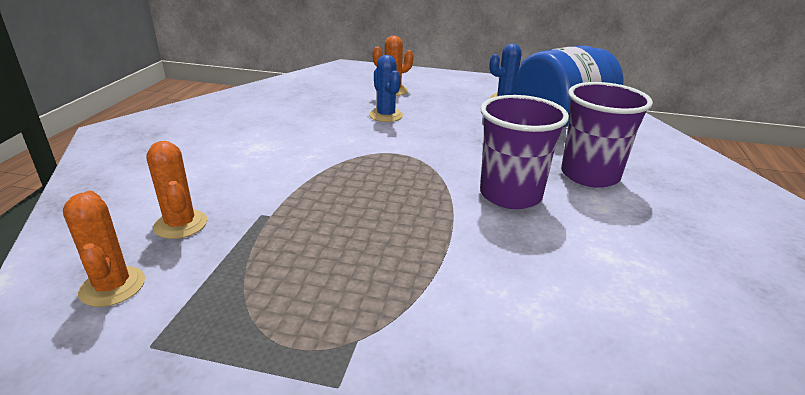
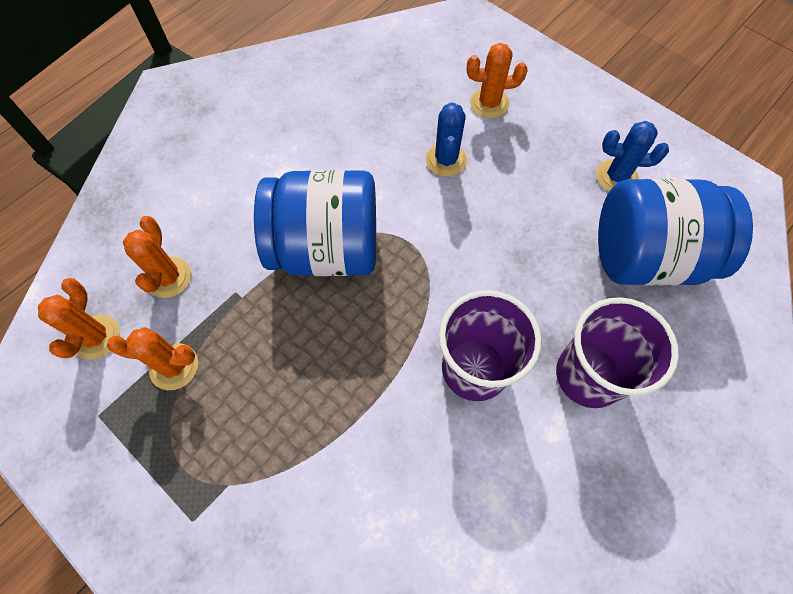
camera: 30 degrees right, 35 degrees up
none -> orange cactus [107,327,198,390]
none -> blue jar [254,170,376,276]

